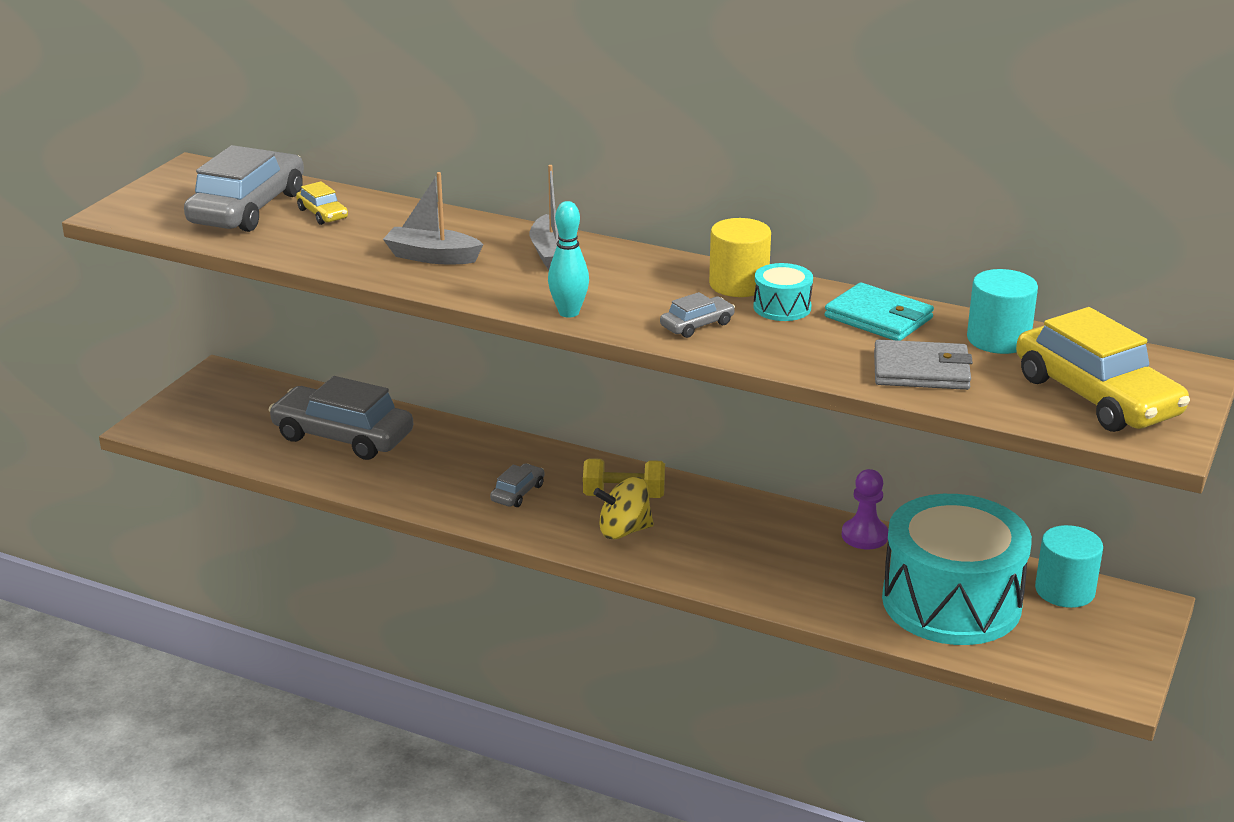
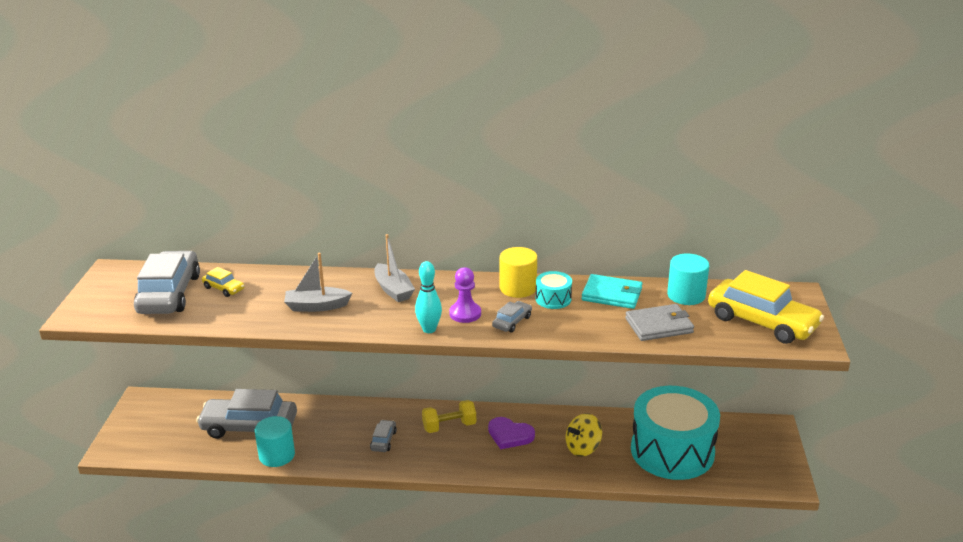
camera: 20 degrees left, 0 degrees up
yellow spinning top [593,477,654,539] -> yellow spinning top moved to [566,413,602,457]
purple pawn [842,469,888,549] -> purple pawn moved to [449,267,481,323]
turquoise cylinder [1035,525,1103,608] -> turquoise cylinder moved to [255,416,295,467]
none -> purple heart [488,417,535,449]

